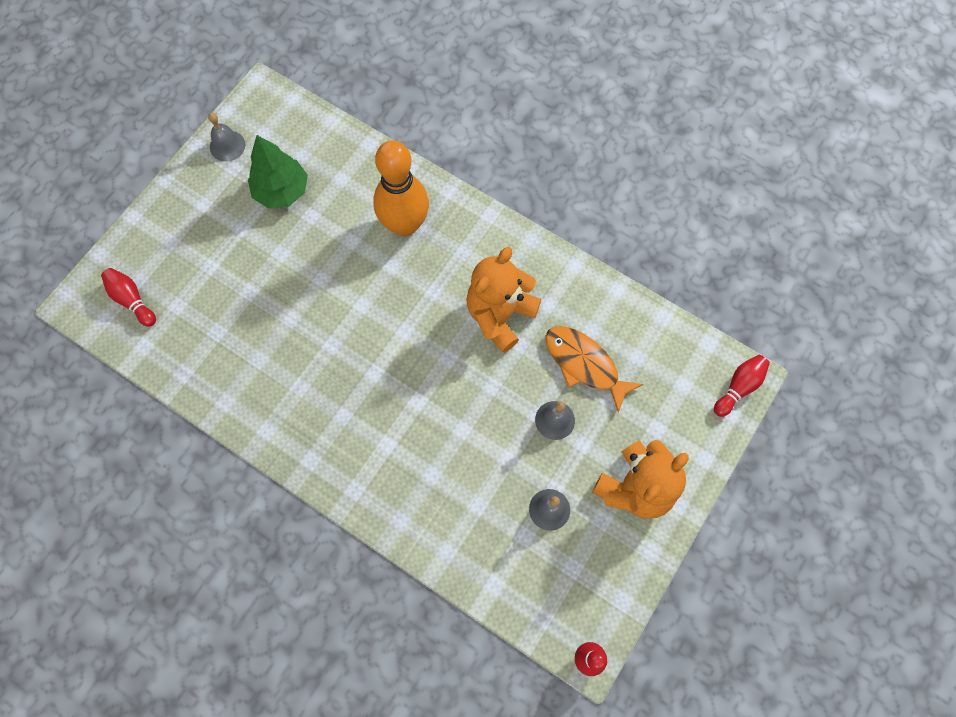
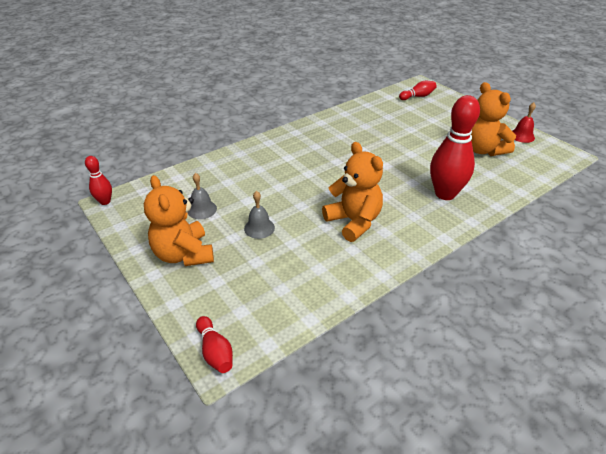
camera: 110 degrees right, 30 degrees down
grey bell [208,113,245,162] -> red bell [513,102,536,143]
green tree [248,135,308,208] -> orange teddy bear [471,82,516,156]
orange bowling pin [373,140,429,236] -> red bowling pin [430,95,480,200]
orange fish [546,326,643,413] -> none

